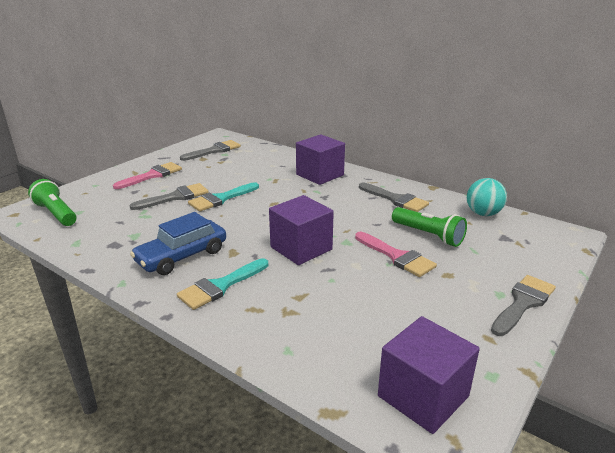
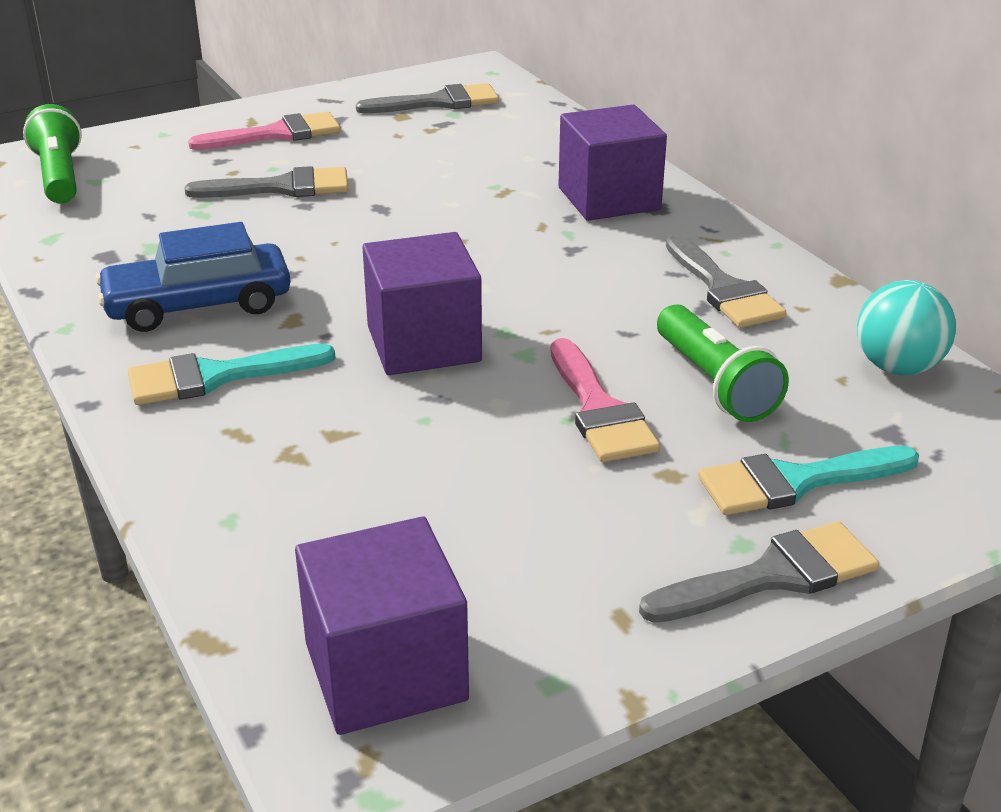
camera: 25 degrees right, 5 degrees up
turquoise brush [188,182,259,212] -> turquoise brush moved to [698,446,919,515]

